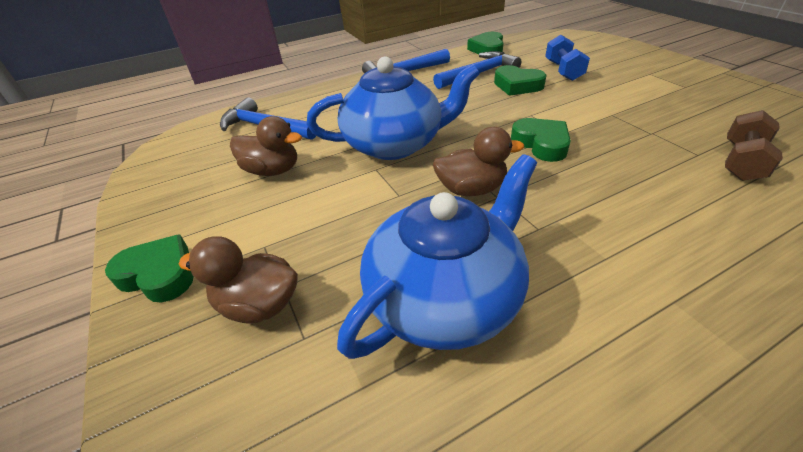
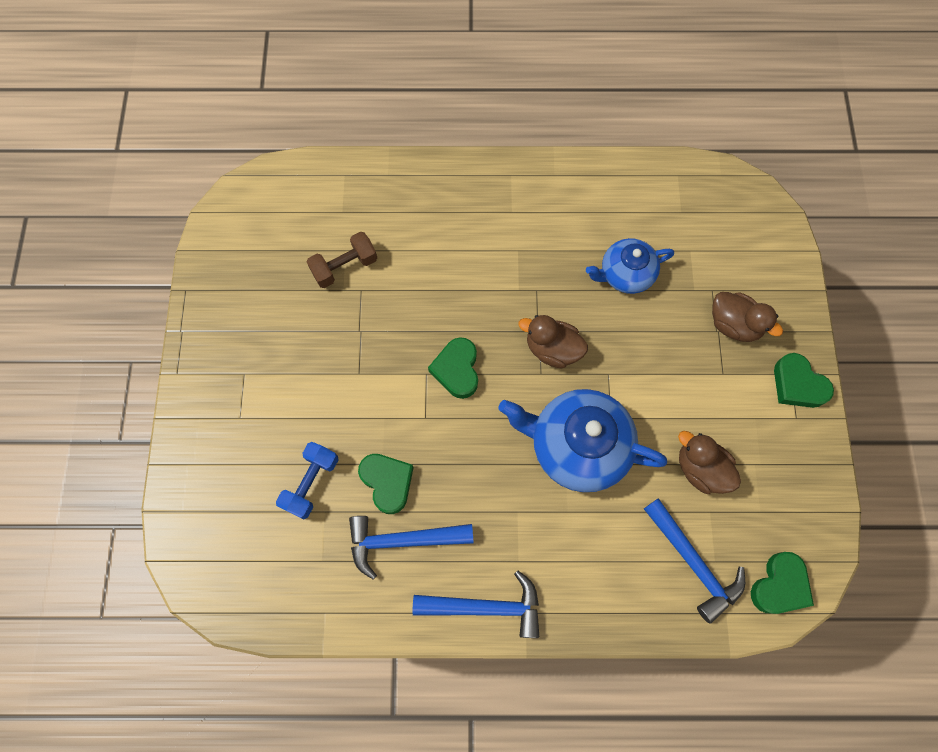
camera: 155 degrees left, 30 degrees up
blue teapot [337,154,537,359] -> blue teapot [586,238,674,294], size x0.61
green heart [467,32,504,54] -> green heart moved to [751,552,814,614]

